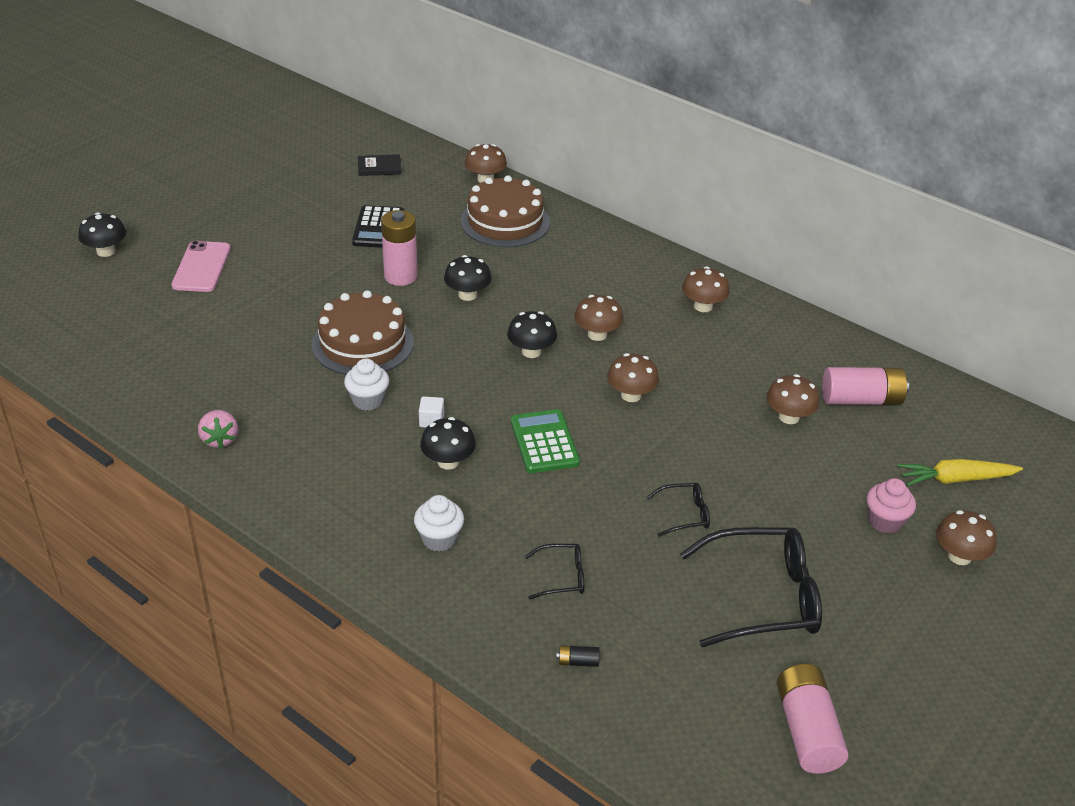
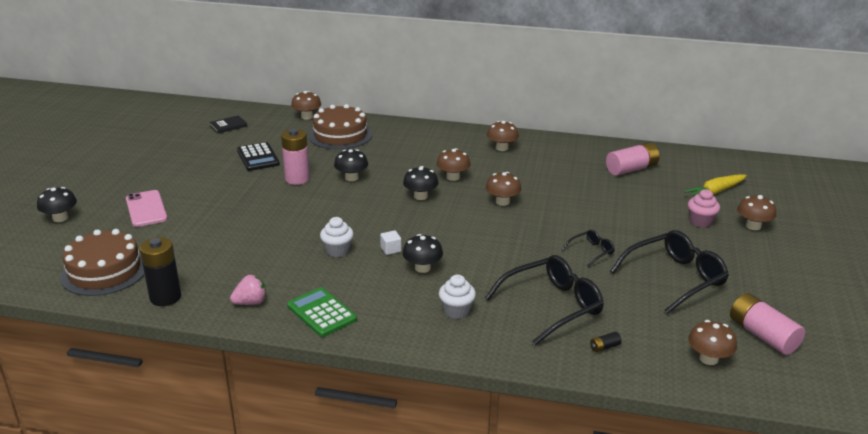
camera: 25 degrees left, 10 degrees down
pink strawberry [198,410,238,449] -> pink strawberry turned 75 degrees counterclockwise [230,275,266,305]
brown cake [312,290,414,375] -> brown cake moved to [60,229,145,296]
green calculator [511,409,580,473] -> green calculator moved to [287,287,357,337]
black glasses [525,544,584,600] -> black glasses [485,255,604,345], size x2.09
brown mushroom [766,374,819,424] -> brown mushroom moved to [688,320,737,365]
none -> black battery [140,237,181,306]

